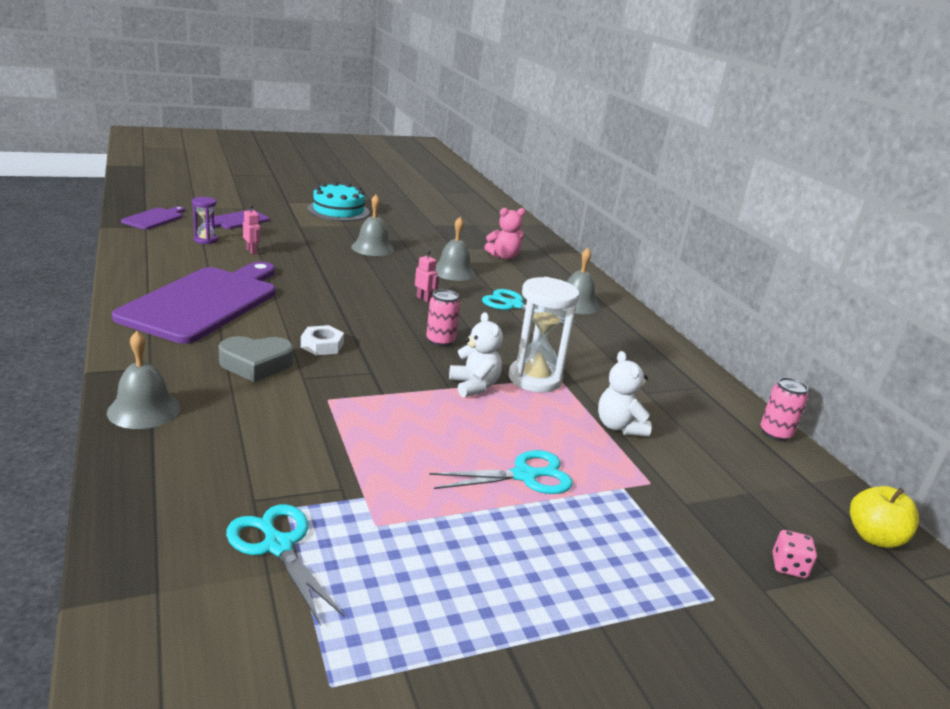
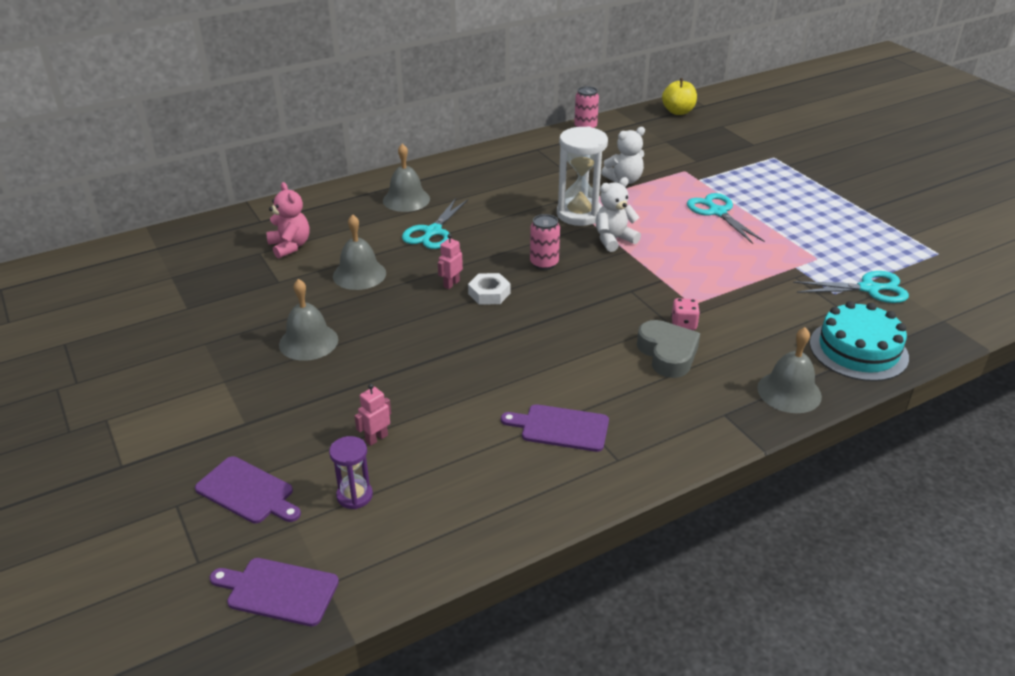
camera: 95 degrees left, 10 degrees up
purple cutting board [112,262,275,344] -> purple cutting board [501,404,609,452], size x0.45
turquoise scissors [226,504,345,626] -> turquoise scissors turned 135 degrees counterclockwise [793,271,909,303]
white nut [301,325,344,355] -> white nut moved to [468,273,511,305]
turquoise cake [307,182,369,221] -> turquoise cake moved to [810,301,909,381]
pink dice [773,530,817,578] -> pink dice moved to [671,298,700,330]

